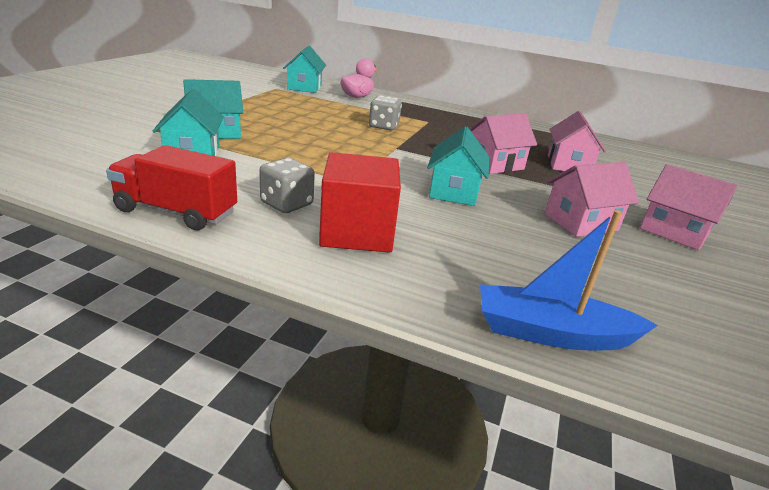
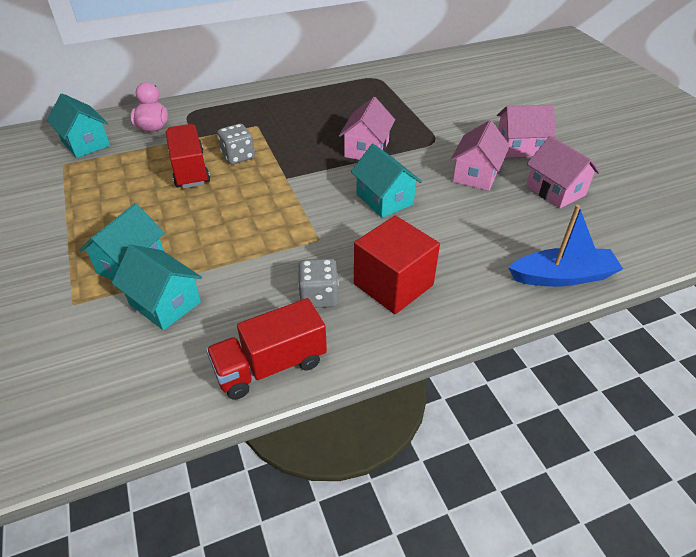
camera: 40 degrees left, 15 degrees up
blue boat [480,210,658,351] -> blue boat turned 150 degrees counterclockwise [508,205,623,287]
pink house [548,111,606,171] -> pink house moved to [526,136,600,209]
none -> red truck [166,124,210,188]

